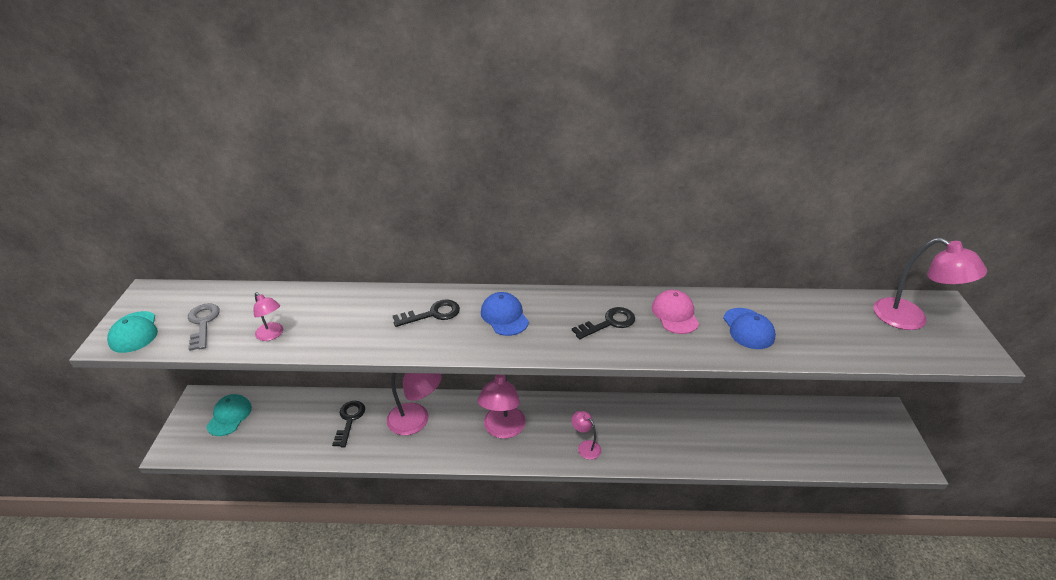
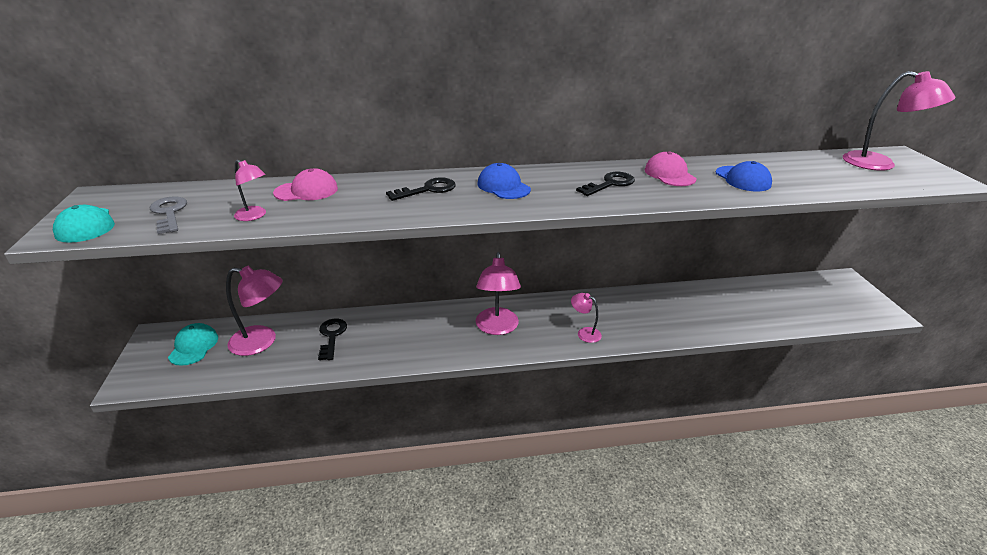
camera: 10 degrees left, 5 degrees down
pink lamp [387,373,442,435] -> pink lamp moved to [226,266,283,356]
none -> pink cap [273,168,338,201]

